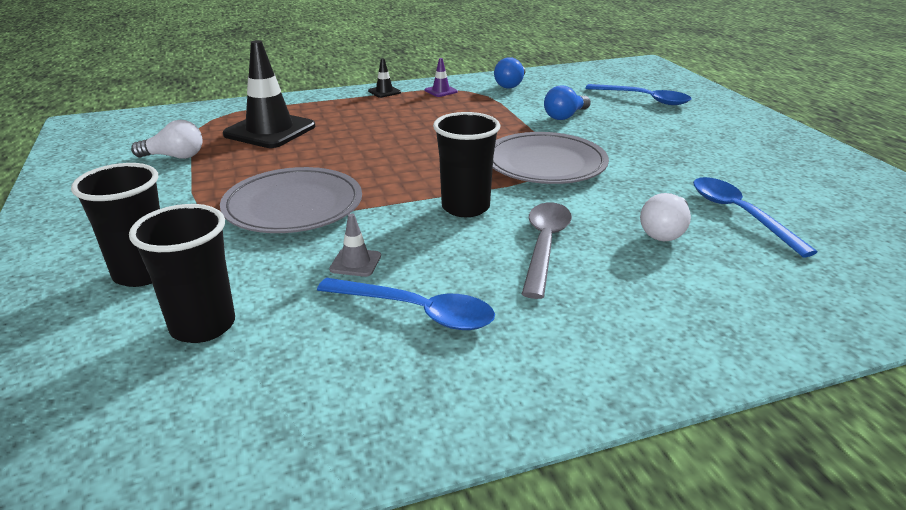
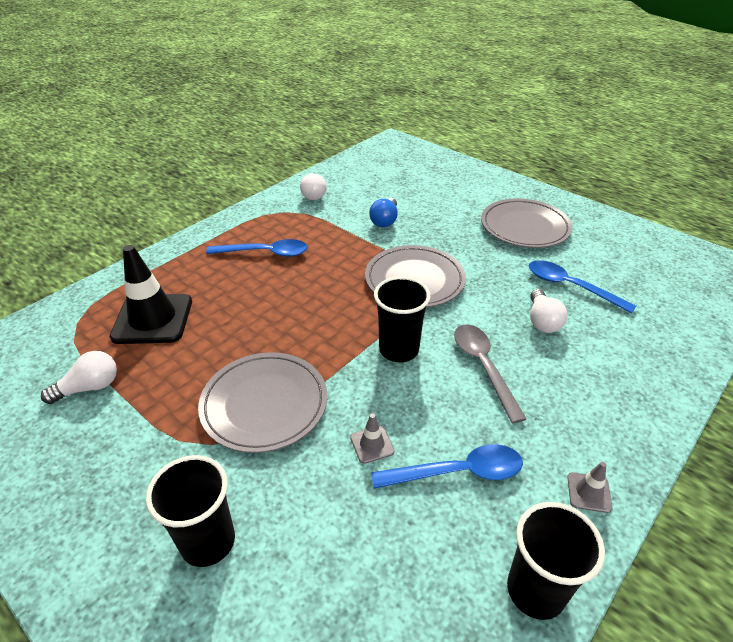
camera: 30 degrees left, 10 degrees up
black cup [129,204,235,343] -> black cup moved to [507,502,605,620]
black traffic cone [368,59,401,98] -> none
purple traffic cone [425,58,458,97] -> none
blue light bulb [494,57,525,88] -> white light bulb [300,173,327,200]
blue spoon [585,84,691,105] -> blue spoon moved to [206,239,308,257]
none -> grey plate [481,198,572,248]
none -> grey traffic cone [567,462,613,513]

